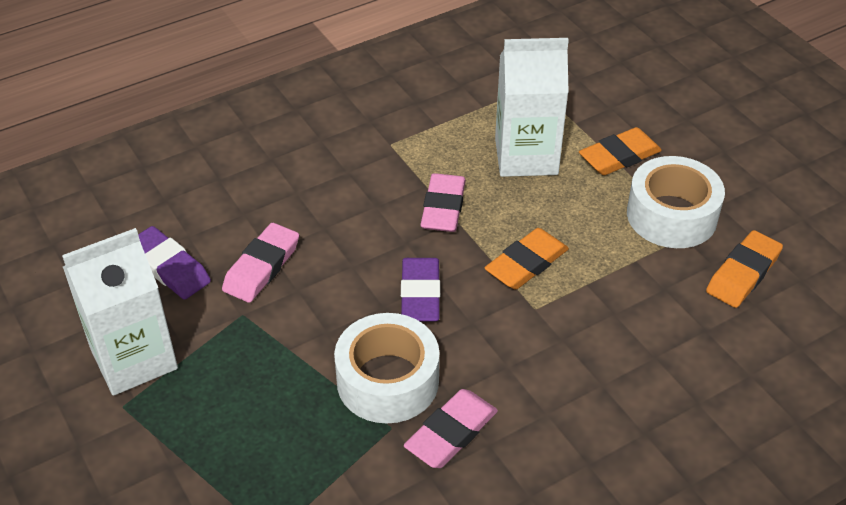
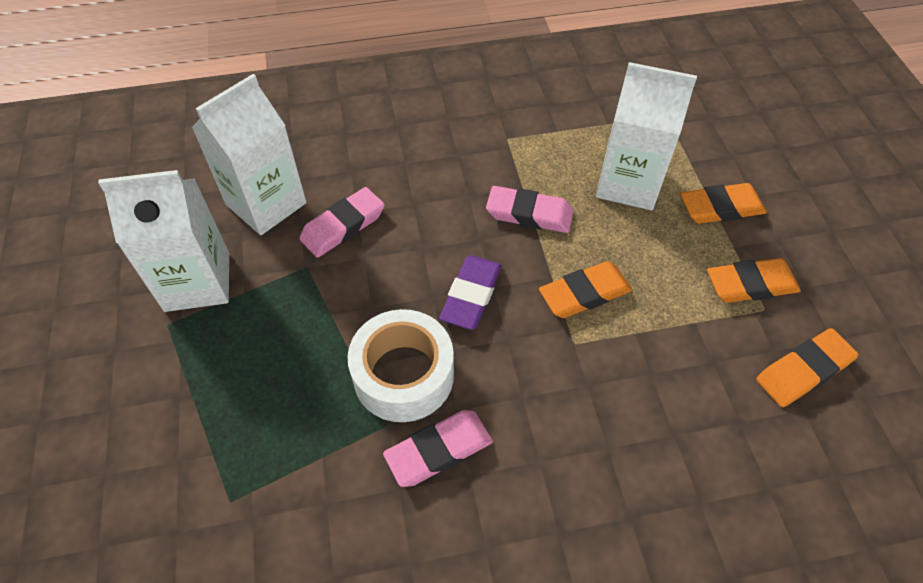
camera: 20 degrees right, 10 degrees up
purple eraser [138,226,211,300] -> white carton [192,74,306,235]
pink eraser [420,173,466,232] -> pink eraser turned 75 degrees clockwise [486,186,574,233]
white tape [627,156,725,248] -> orange eraser [707,258,801,303]

